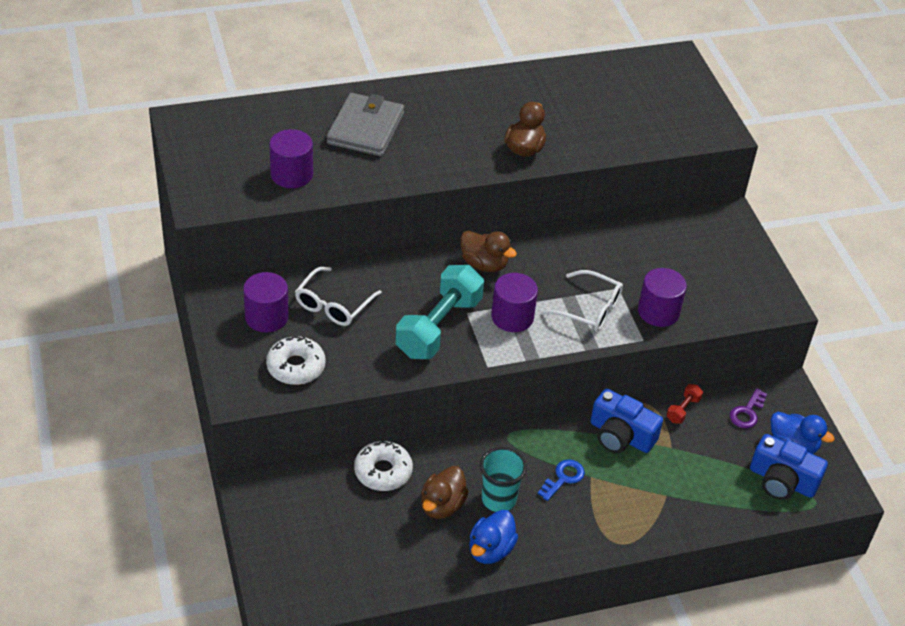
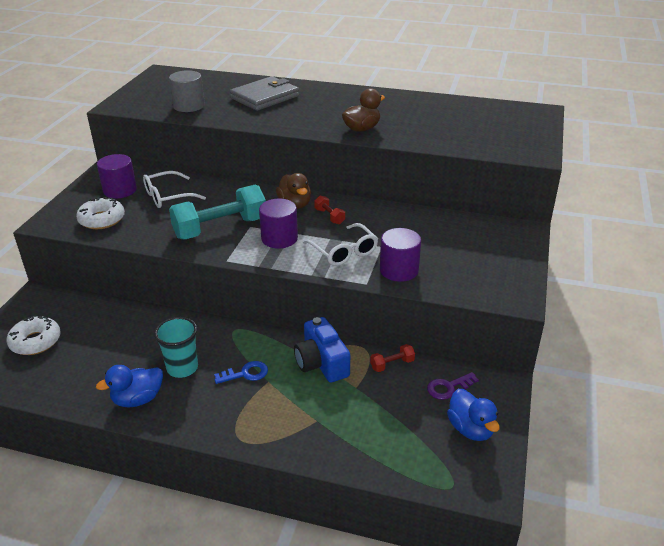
camera: 35 degrees right, 10 degrees down
purple cylinder [269,129,313,188] -> grey cylinder [169,70,205,112]
white donut [354,441,413,491] -> white donut moved to [7,316,61,355]
brown duck [421,466,469,519] -> none
blue camera [750,434,828,500] -> none
none -> red dumbbell [314,195,345,224]

